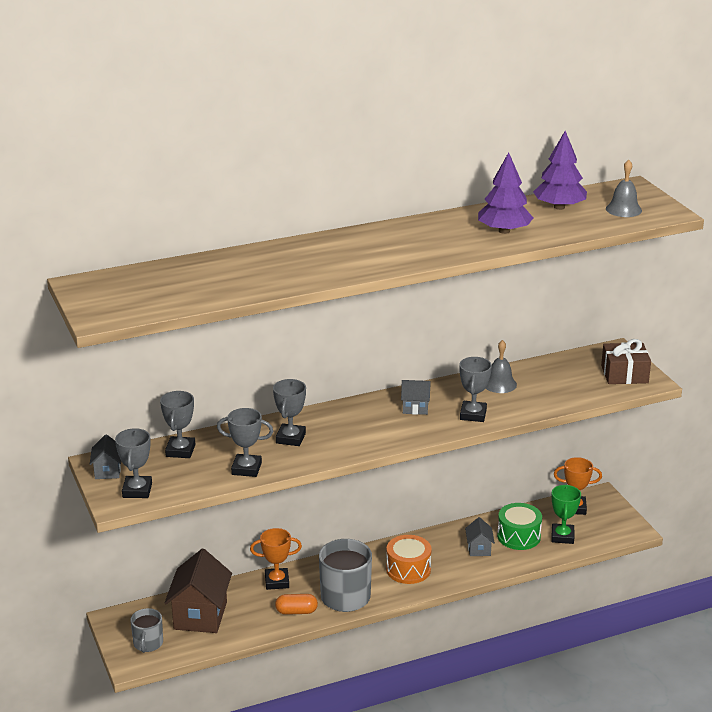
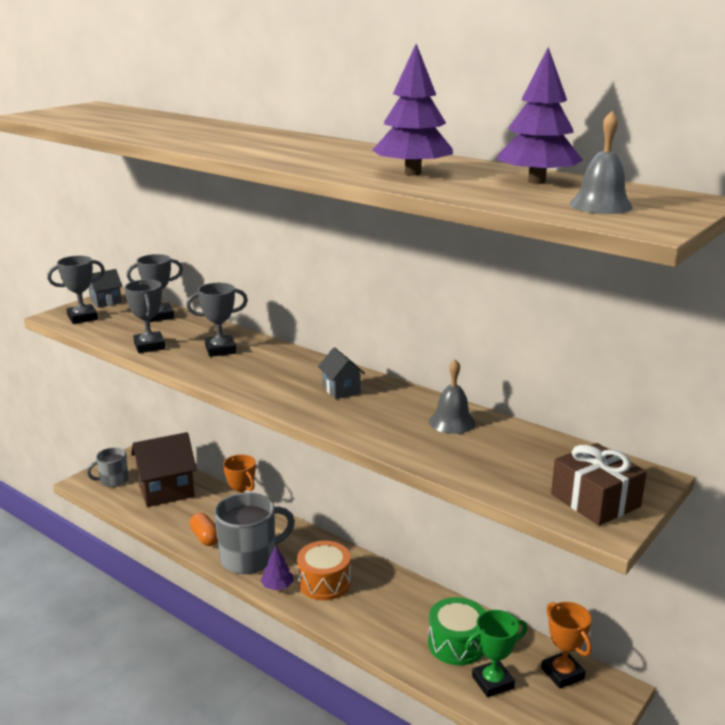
camera: 60 degrees right, 5 degrees down
grey trophy [459,357,492,422] -> none
grey house [465,517,495,556] -> none
none -> purple tree [261,546,294,590]

